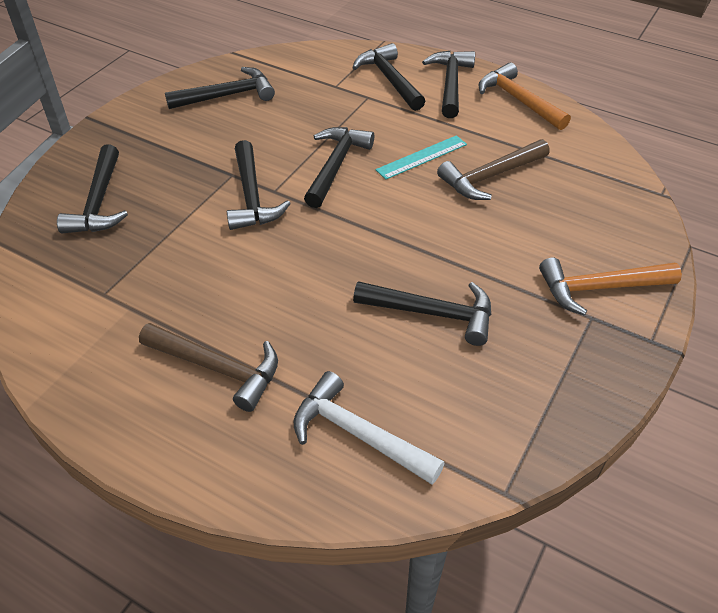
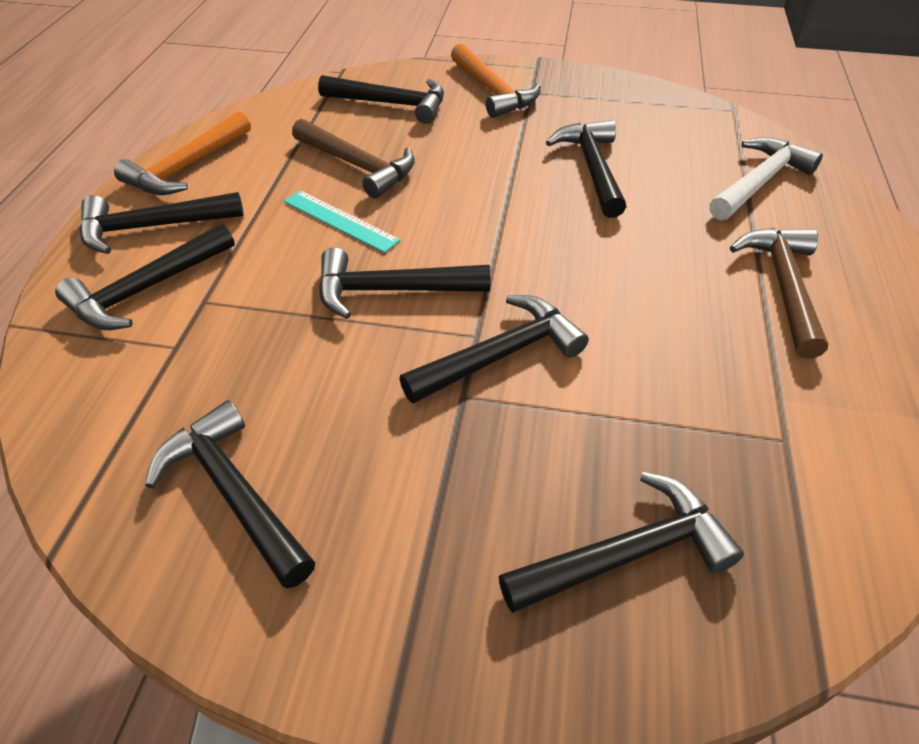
camera: 110 degrees left, 0 degrees up
white hammer [294,371,445,485] -> white hammer turned 150 degrees counterclockwise [709,137,823,220]
none -> black hammer [318,75,444,124]

